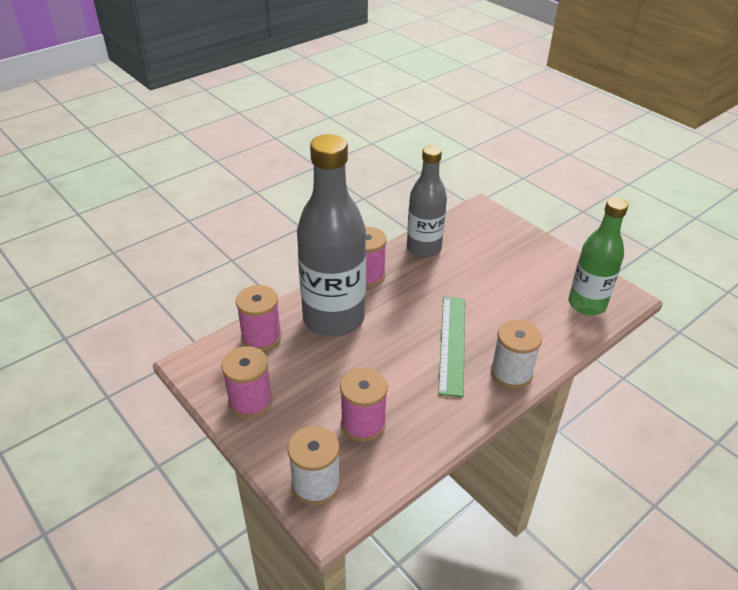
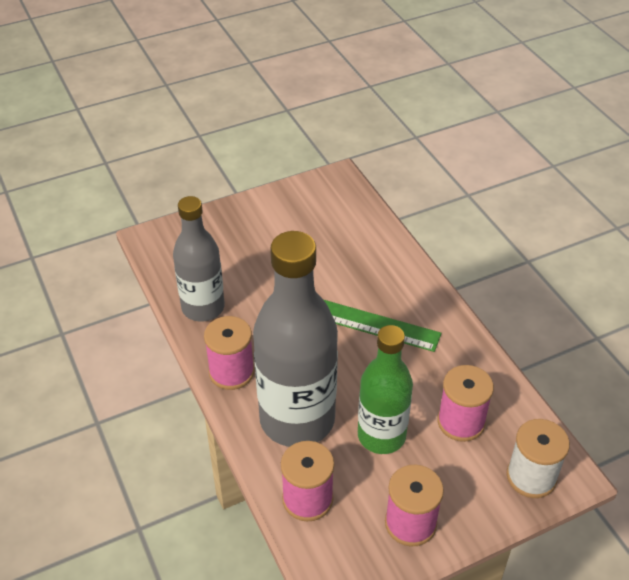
camera: 75 degrees left, 5 degrees up
white spool [491,320,542,389] -> none
green bottle [568,197,628,315] -> green bottle moved to [358,325,413,454]

